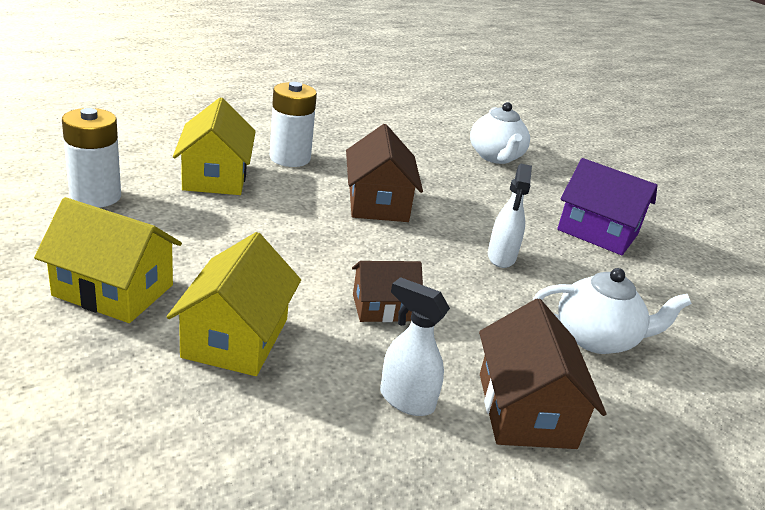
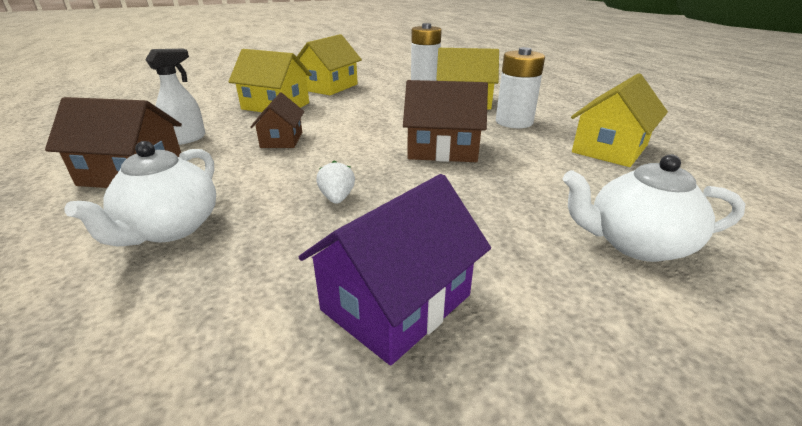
camera: 105 degrees right, 0 degrees up
white spray bottle [488,164,532,268] -> white strawberry [316,161,355,204]
none -> yellow house [571,73,668,167]

